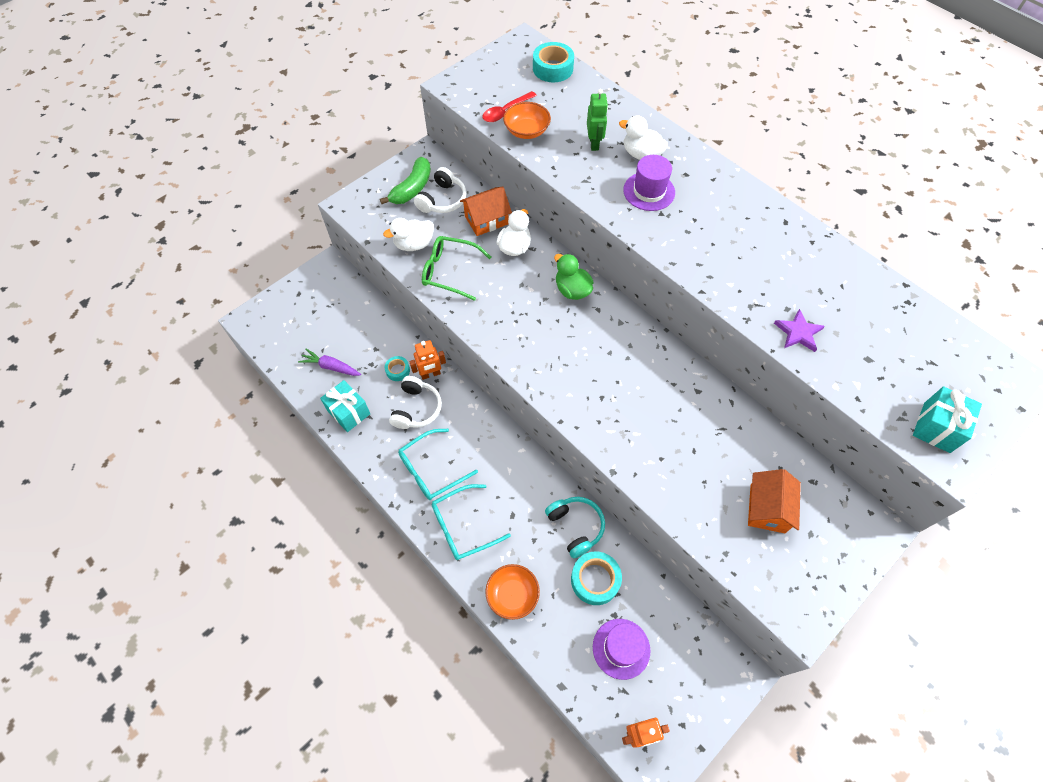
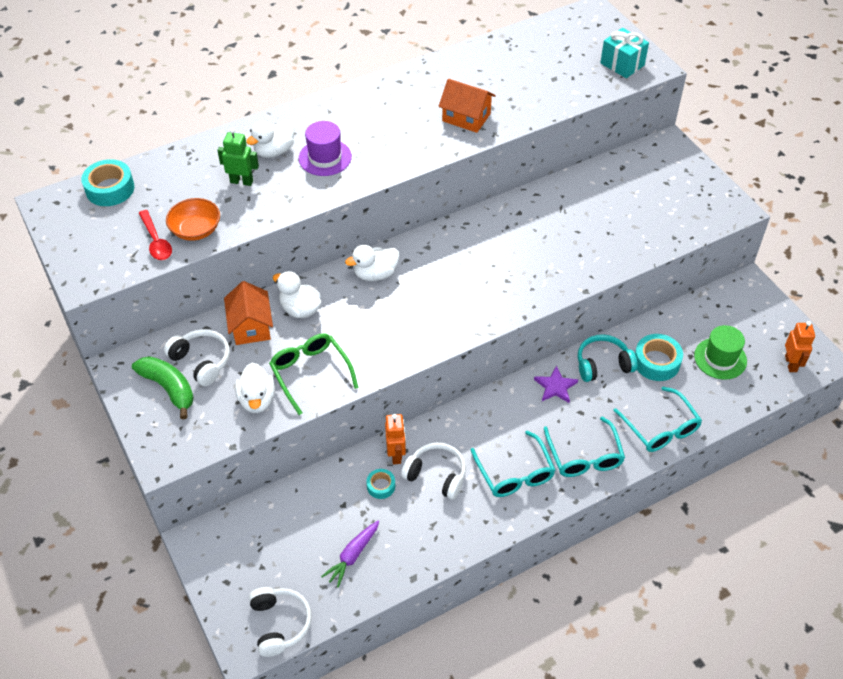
camera: 75 degrees left, 10 degrees down
turquoise gift [320,380,370,432] -> none
green glasses [422,236,491,301] -> green glasses turned 120 degrees clockwise [269,333,358,415]
orange bowl [485,564,540,620] -> turquoise glasses [613,387,702,452]
green duck [554,254,594,300] -> white duck [345,245,399,281]
purple hat [593,619,651,680] -> green hat [694,325,747,380]
orange house [748,469,801,533] -> orange house moved to [438,79,496,133]
purple star [774,309,825,352] -> purple star moved to [534,365,578,403]
none -> white headphones [249,587,312,657]

